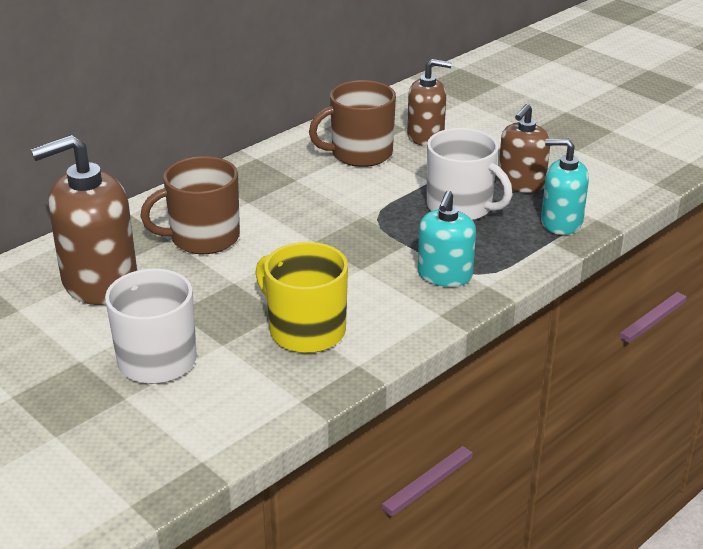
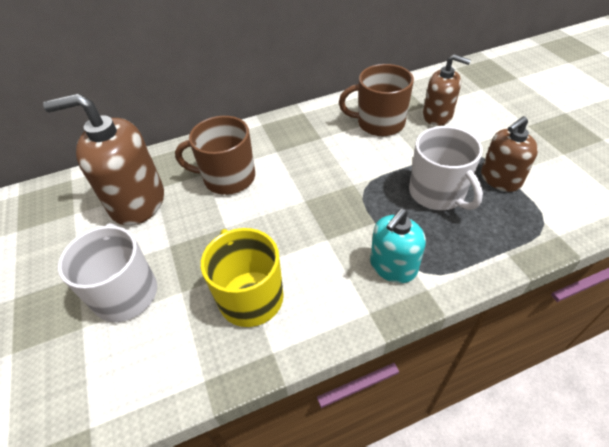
camera: 25 degrees right, 15 degrees up
turquoise soap dispenser [541,139,589,235] -> none

